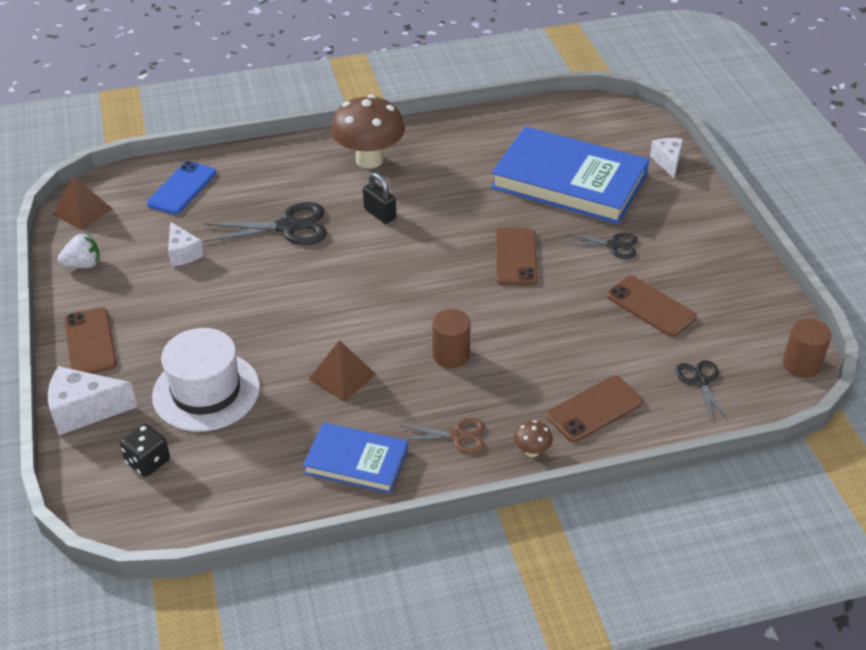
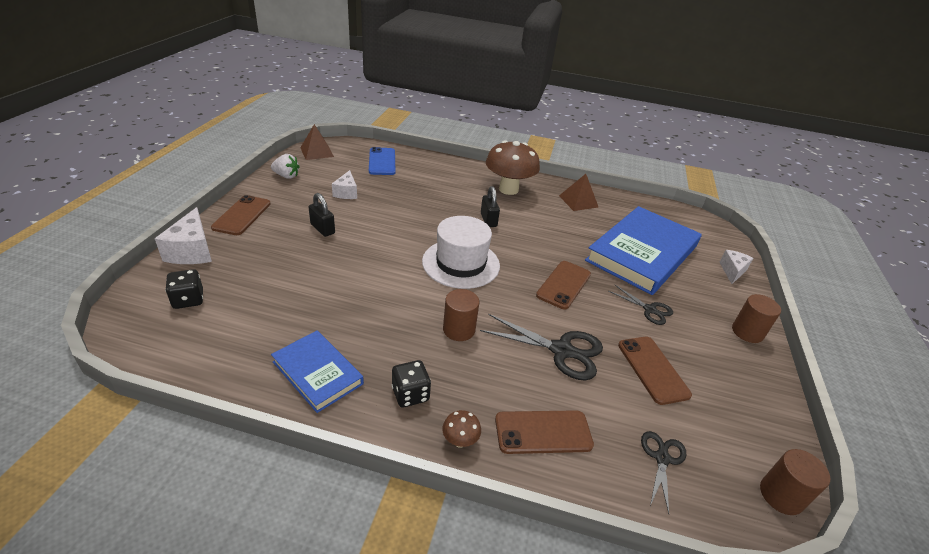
camera: 25 degrees right, 5 degrees down
white cheese [48,366,137,435] -> white cheese turned 120 degrees counterclockwise [155,207,212,264]
blue phone [147,161,216,215] -> blue phone turned 60 degrees counterclockwise [369,147,396,175]
white hat [152,328,260,432] -> white hat moved to [422,216,500,289]
black scissors [204,202,327,245] -> black scissors moved to [480,314,603,381]
brown pyramid [308,340,376,402] -> brown pyramid moved to [559,174,599,211]
brown scissors [401,418,485,453] -> black dice [392,360,431,407]
blue book [491,126,649,224] -> blue book turned 75 degrees clockwise [585,206,702,295]
none -> black padlock [309,193,335,237]
none -> brown cylinder [732,294,781,343]

